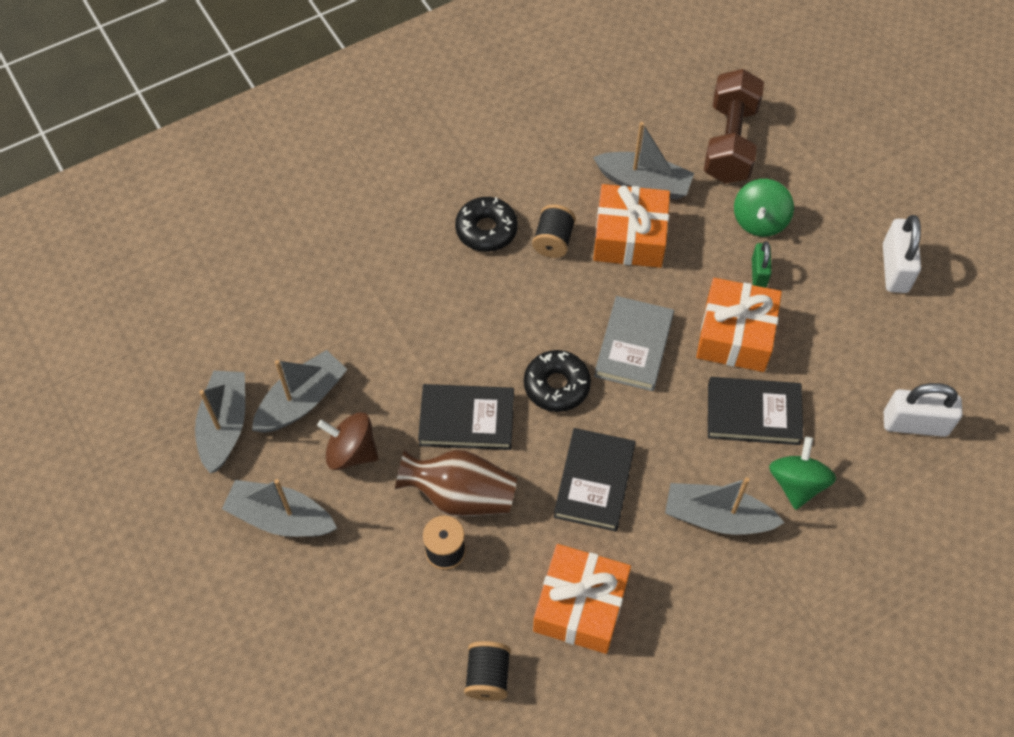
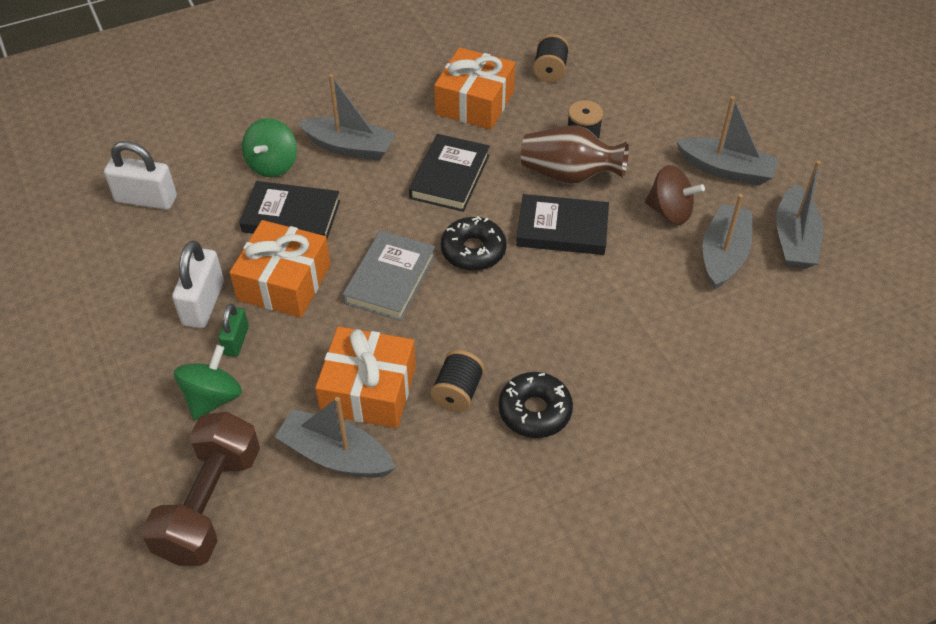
camera: 175 degrees left, 10 degrees down
grey boat [252,350,347,433] -> grey boat turned 150 degrees clockwise [703,194,752,290]
white padlock [883,215,921,293] -> white padlock moved to [172,240,224,328]

